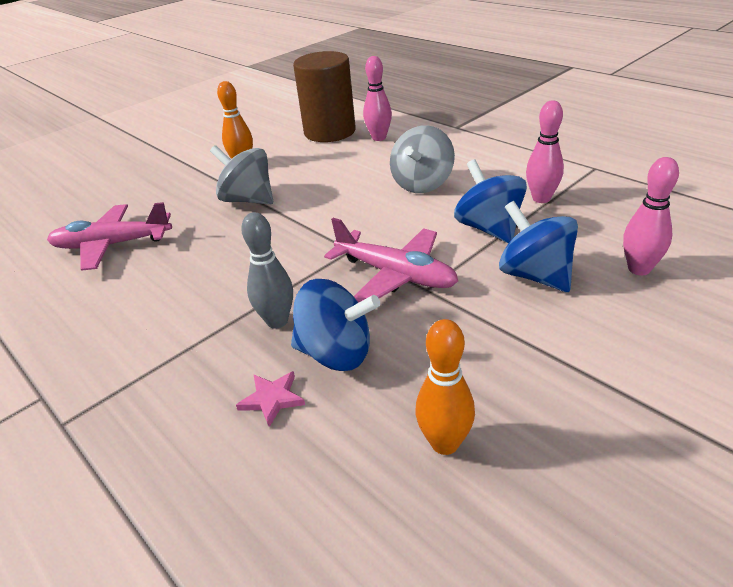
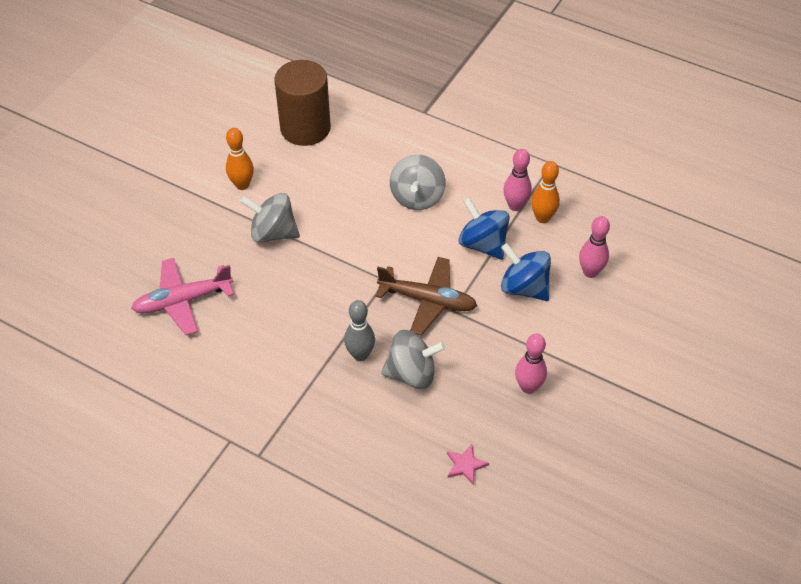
camera: 20 degrees left, 15 degrees up
pink star [236,371,305,427] -> pink star moved to [447,444,489,485]
blue spinning top [291,279,380,371] -> grey spinning top [381,330,446,389]
pink plane [324,218,458,303] -> brown plane [375,257,477,335]
pink bowling pin [363,56,392,141] -> pink bowling pin moved to [515,334,547,394]
orange bowling pin [415,319,475,455] -> orange bowling pin moved to [531,161,560,223]

